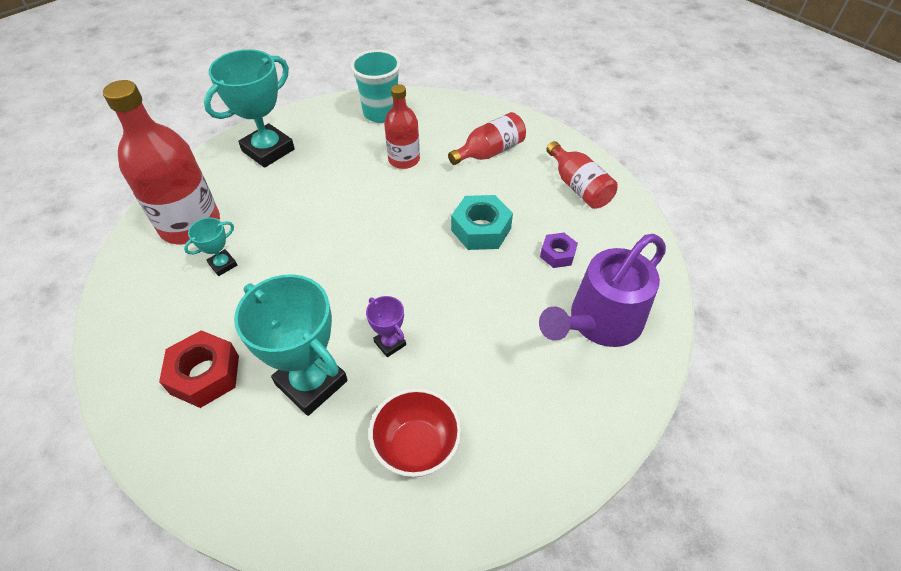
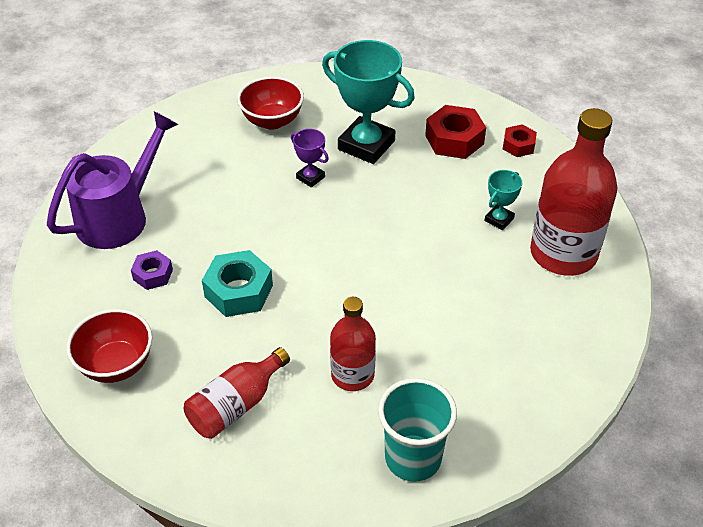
camera: 170 degrees right, 5 degrees down
turquoise trophy [204,49,295,168] -> none
red bottle [546,141,618,209] -> red bowl [66,309,152,383]
none -> red nut [503,124,537,157]

